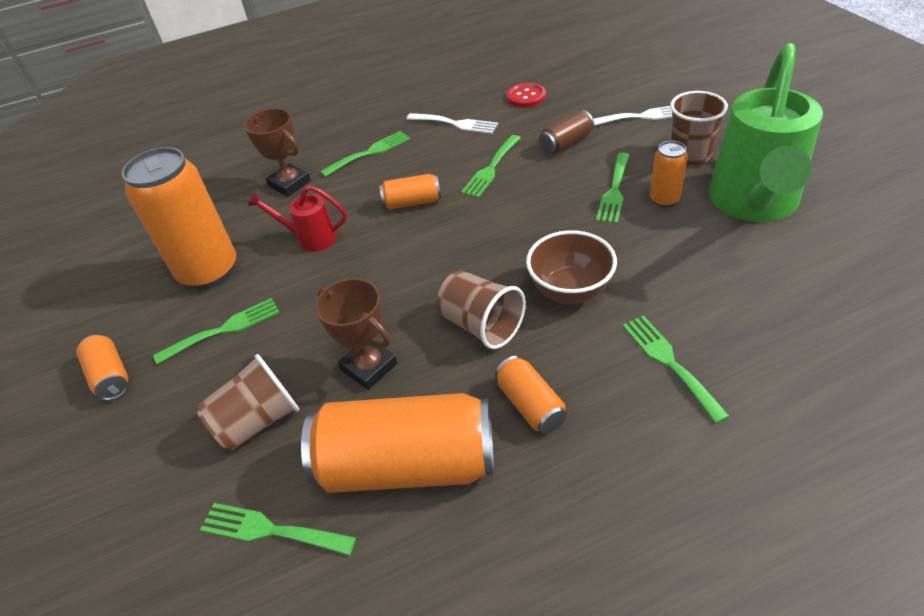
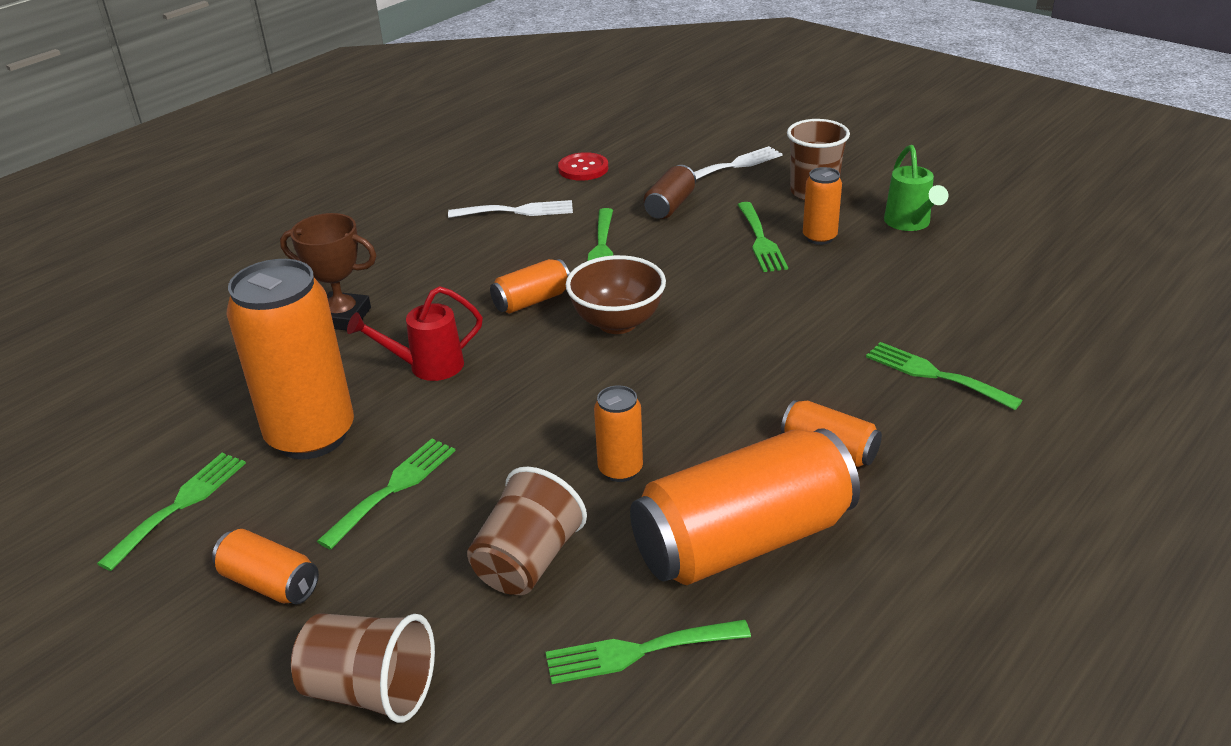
camera: 30 degrees left, 10 degrees down
brown trophy [315,278,397,390] -> orange can [594,385,643,482]
green fork [320,131,410,177] -> green fork moved to [97,453,246,571]
brown cup [436,271,526,349] -> brown cup moved to [291,613,435,723]
brown bowl [526,230,617,304] -> brown bowl moved to [566,255,666,334]
green watering can [708,43,823,222] -> green watering can [884,145,948,231], size x0.46

